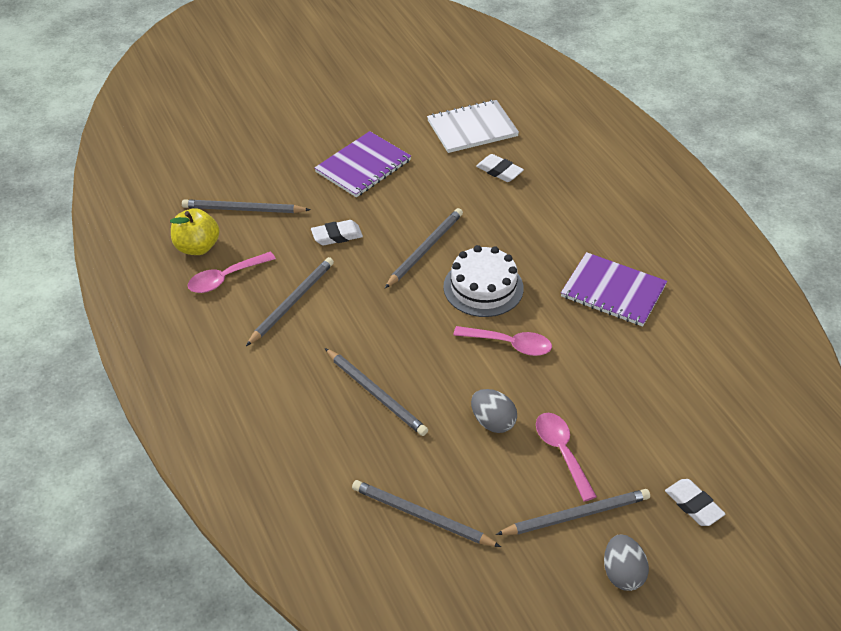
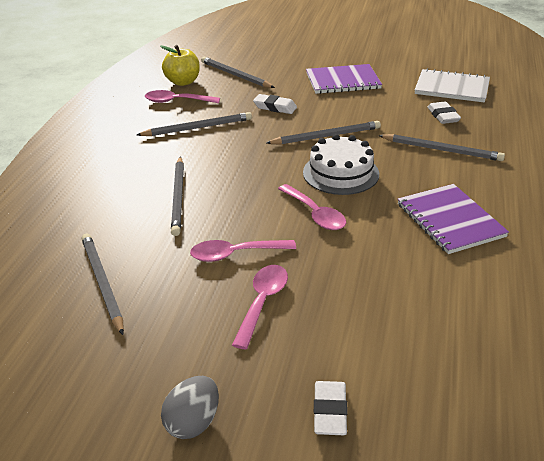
camera: 40 degrees right, 10 degrees down
grey egg [471,389,517,433] -> pink spoon [190,240,296,262]
grey pencil [496,489,650,535] -> grey pencil moved to [378,134,505,161]

